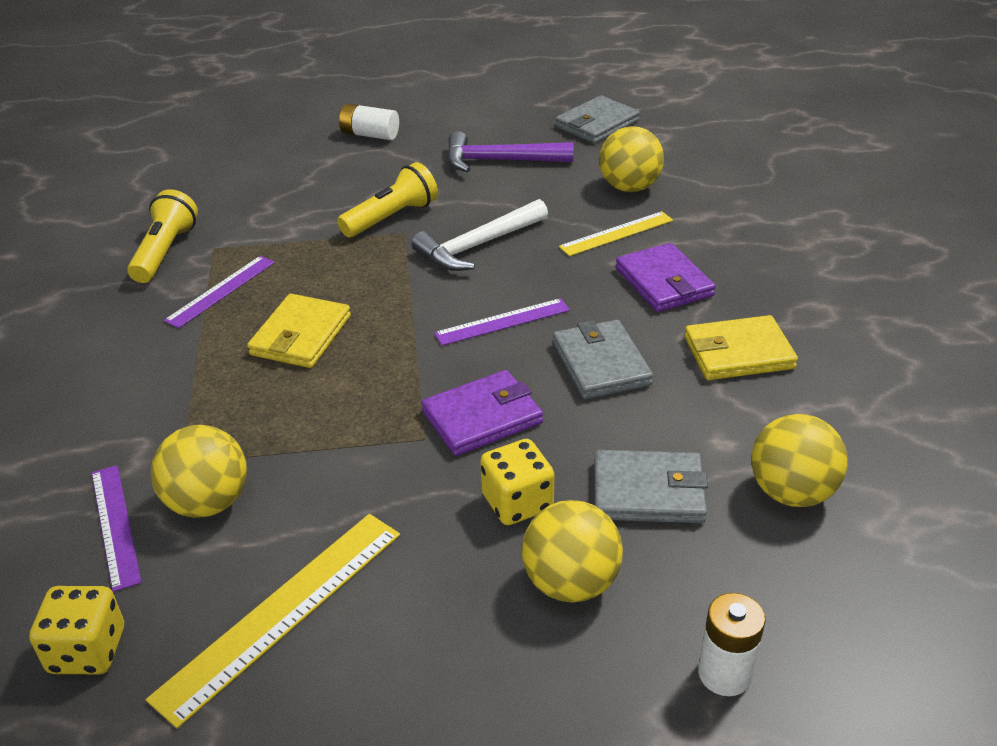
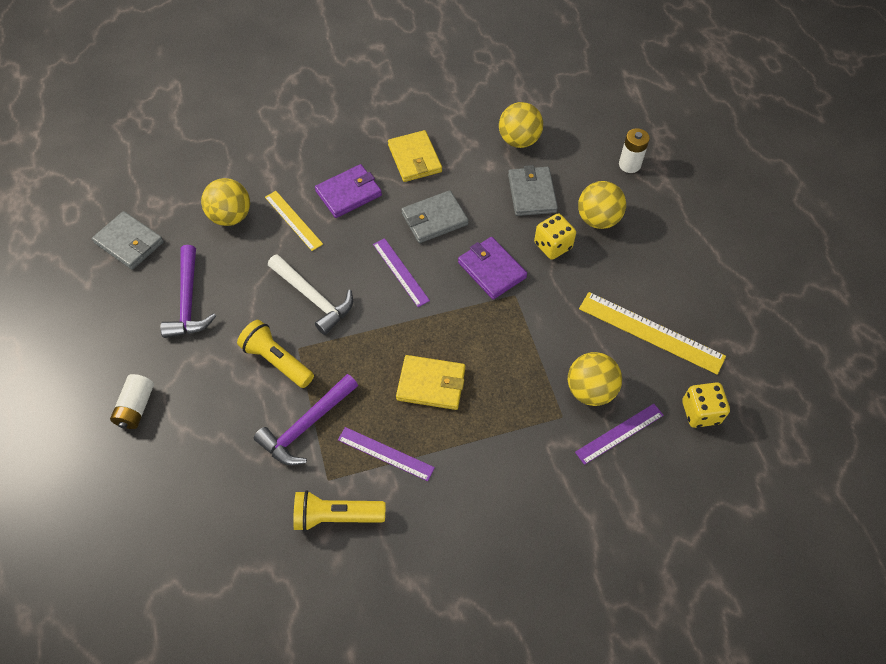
camera: 100 degrees left, 20 degrees up
none -> purple hammer [254,374,358,465]

